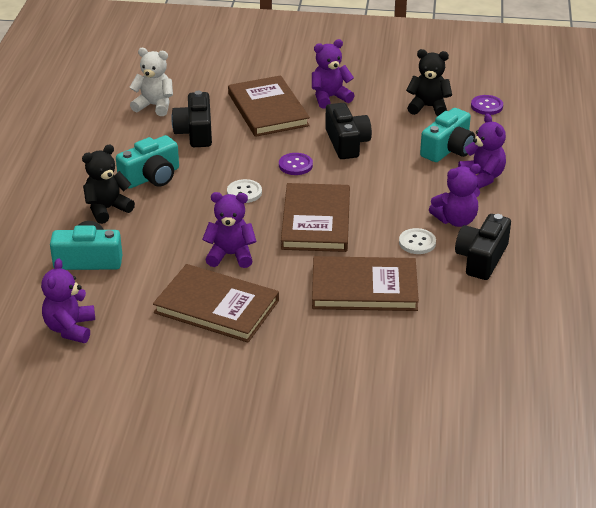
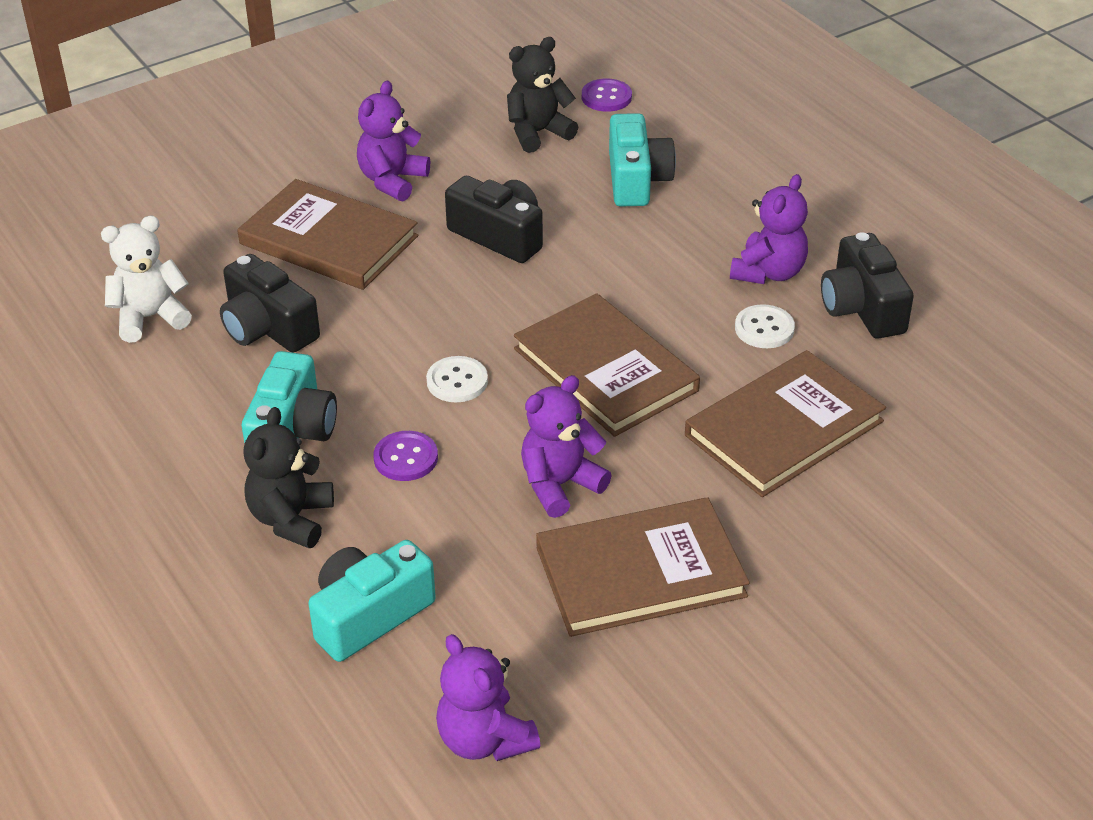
camera: 40 degrees left, 5 degrees up
purple button [279,153,313,175] -> purple button moved to [373,431,438,481]
purple teddy bear [458,114,506,189] -> none

